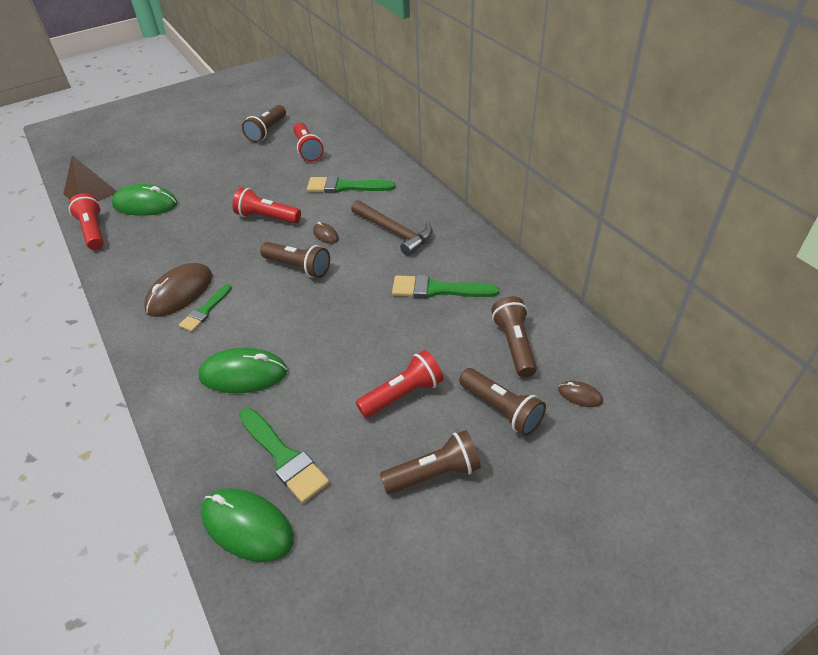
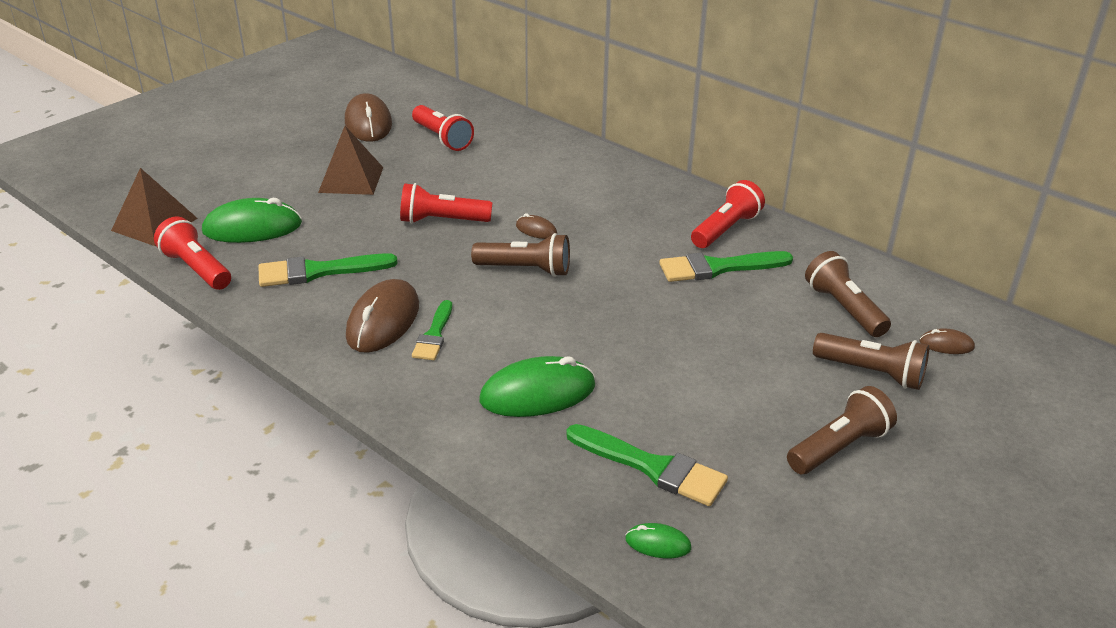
camera: 20 degrees left, 10 degrees down
green mouse [201,488,294,562] -> green mouse [625,523,692,558], size x0.48
brown flashlight [242,105,286,142] -> brown mouse [345,93,392,142]
green brush [307,176,395,193] -> green brush moved to [258,253,398,287]
brown hammer [351,200,432,256] -> none
red flashlight [356,350,443,418] -> red flashlight moved to [691,180,765,248]
none -> brown pyramid [318,126,384,195]

